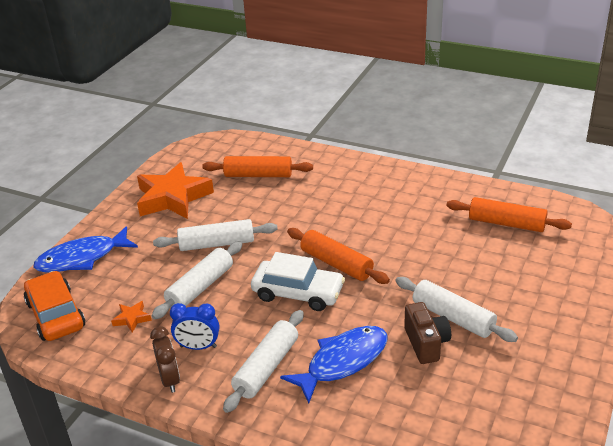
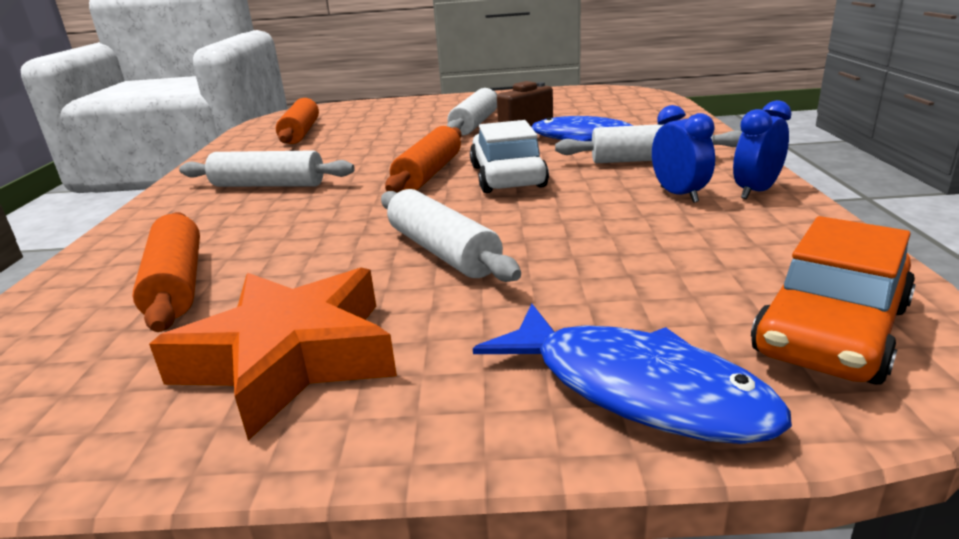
camera: 115 degrees left, 10 degrees down
orange star [111,301,152,333] -> none
brown clock [150,326,180,393] -> blue clock [733,100,791,199]
white rolling pin [152,241,242,319] -> white rolling pin moved to [179,150,355,187]

